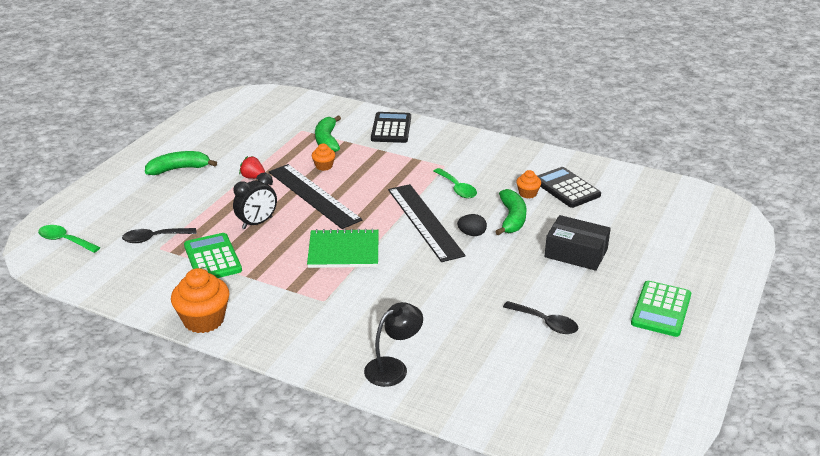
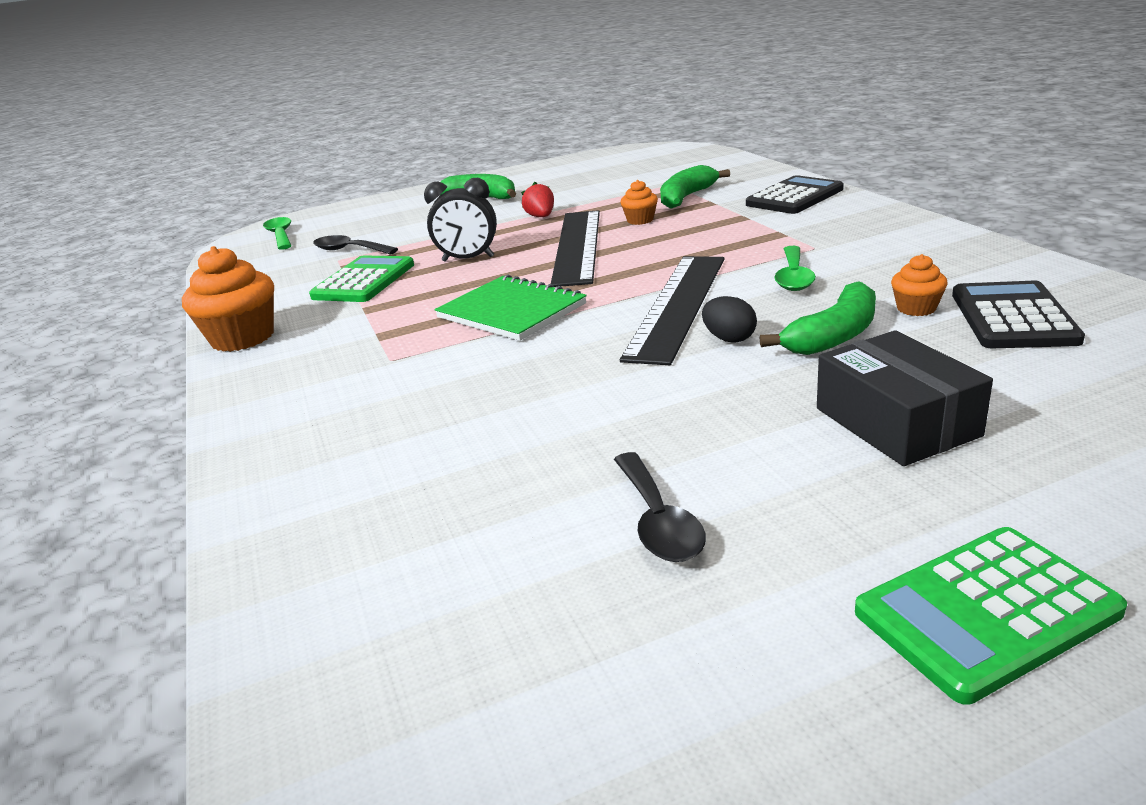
camera: 45 degrees right, 5 degrees down
black lamp [364,302,423,387] -> none

